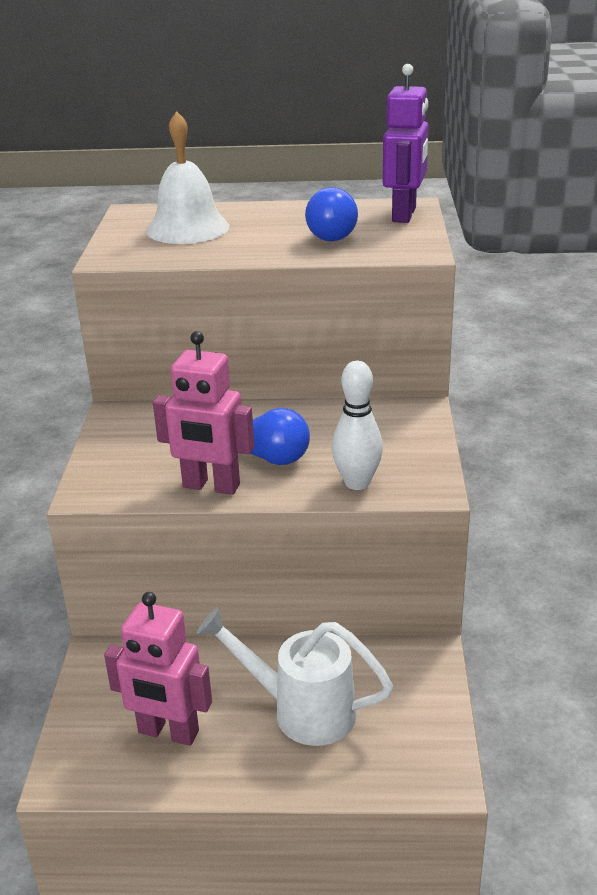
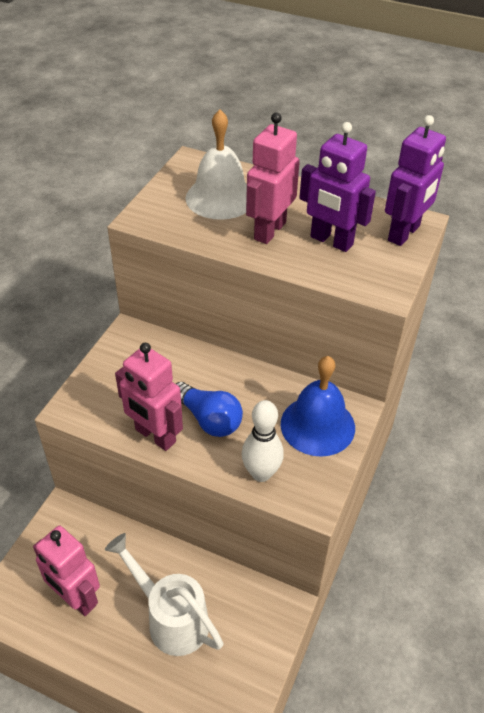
camera: 20 degrees right, 15 degrees up
blue light bulb [305,187,358,241] -> purple robot [299,122,376,252]
none -> pink robot [246,112,300,244]
none -> blue bell [281,356,355,457]

